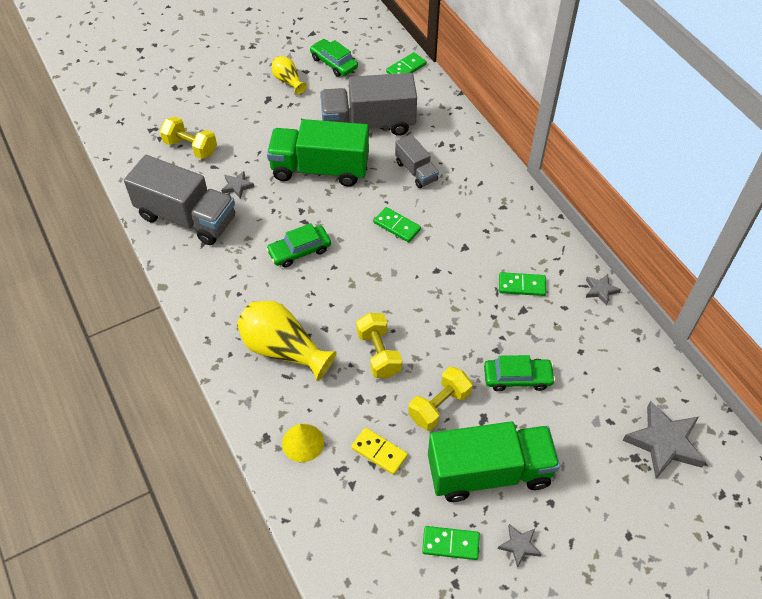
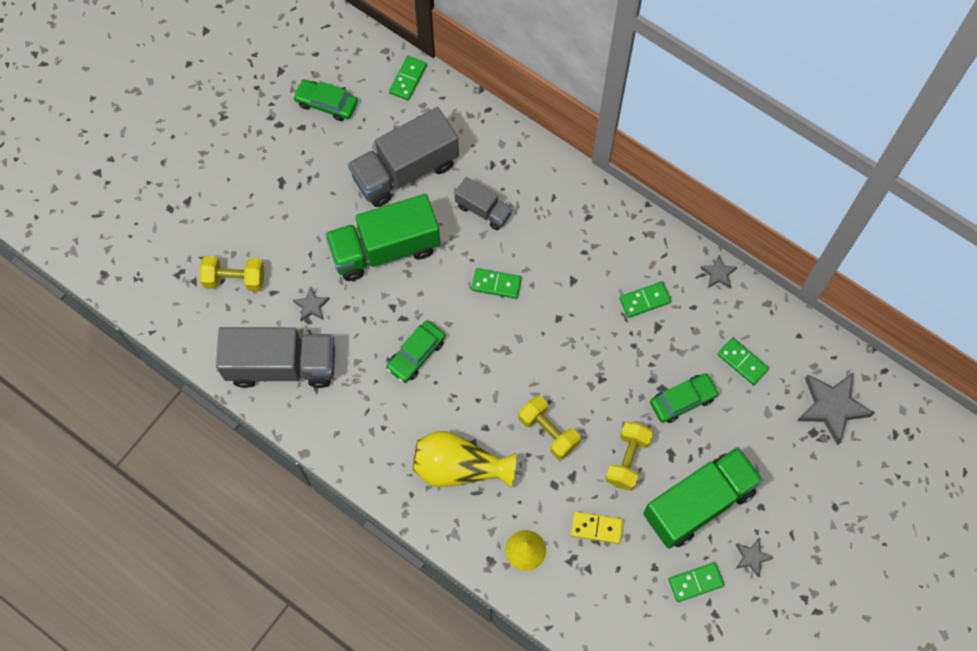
camera: 25 degrees left, 15 degrees up
yellow vase [272,56,307,95] -> none
none -> green domino [717,338,769,385]

